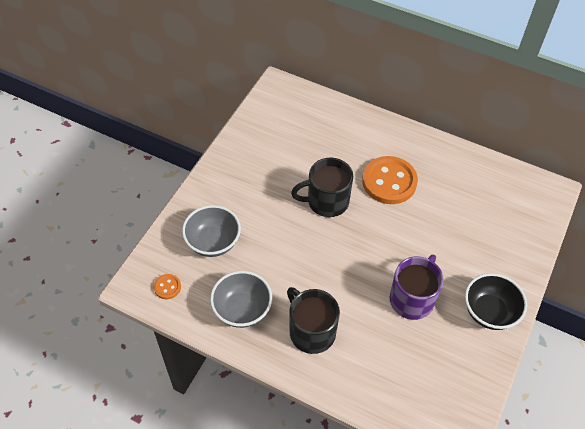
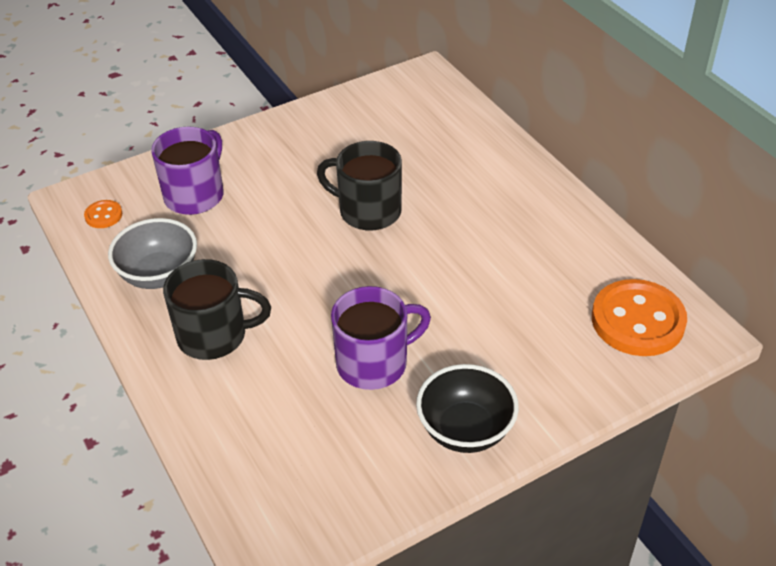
camera: 35 degrees right, 10 degrees down
grey bowl [182,205,241,257] -> purple mug [151,127,224,215]
black mug [287,287,340,354] -> black mug turned 90 degrees clockwise [163,259,271,360]
orange button [362,156,418,204] -> orange button moved to [592,279,687,356]

